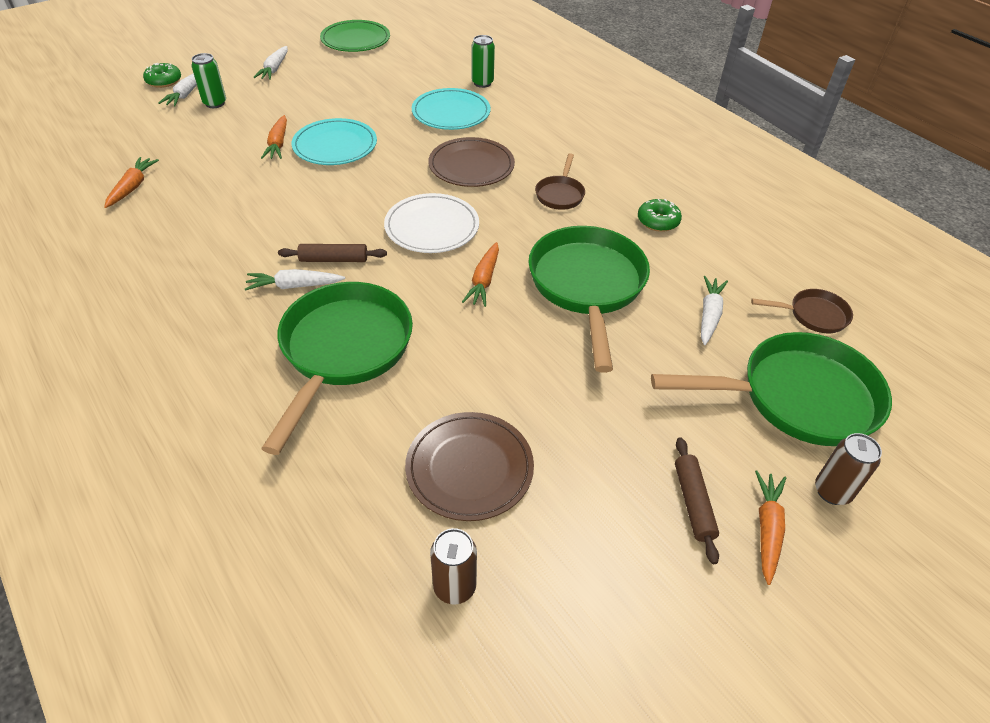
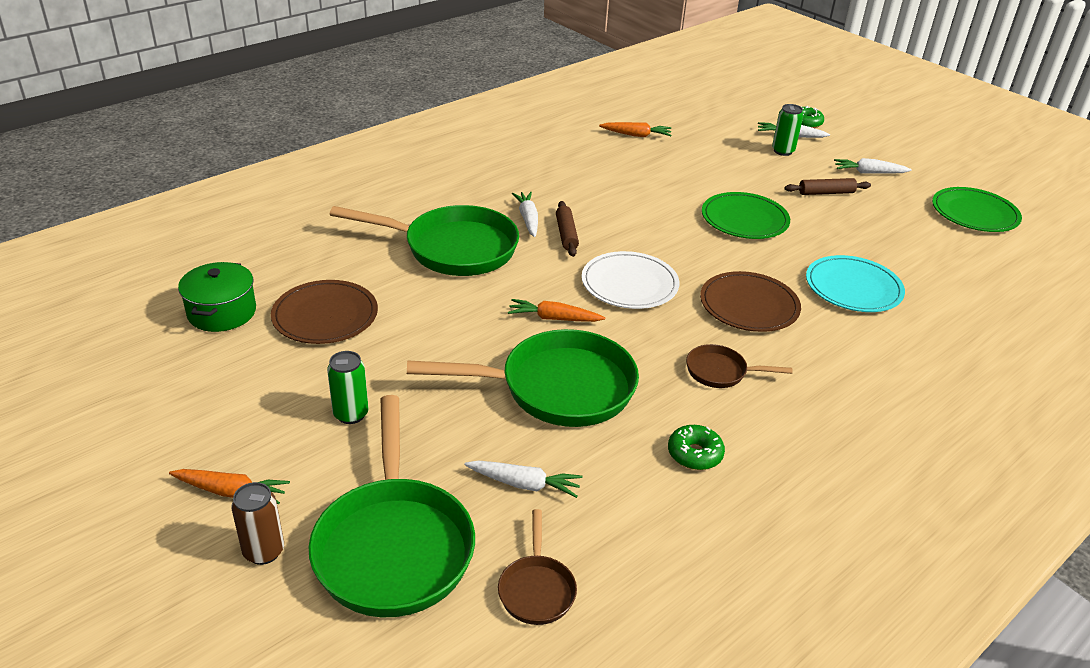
camera: 85 degrees right, 10 degrees down
orange carrot [261,115,287,159] -> none
turquoise plate [292,118,377,165] -> green plate [702,192,790,239]
brown can [430,528,477,604] -> green pot [178,262,256,332]
green can [471,35,495,88] -> green can moved to [327,351,369,424]
brown rolling pin [675,437,719,564] -> brown rolling pin moved to [785,178,871,195]

